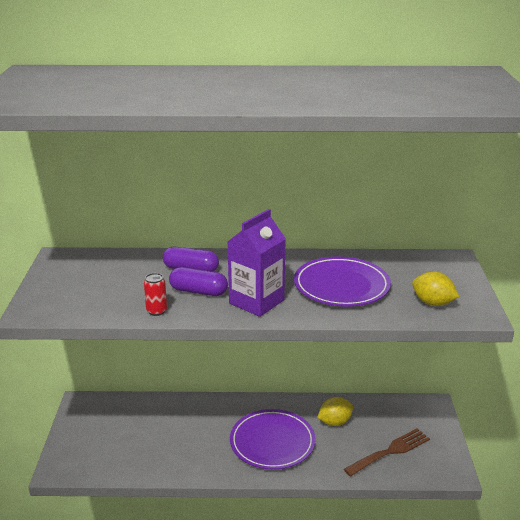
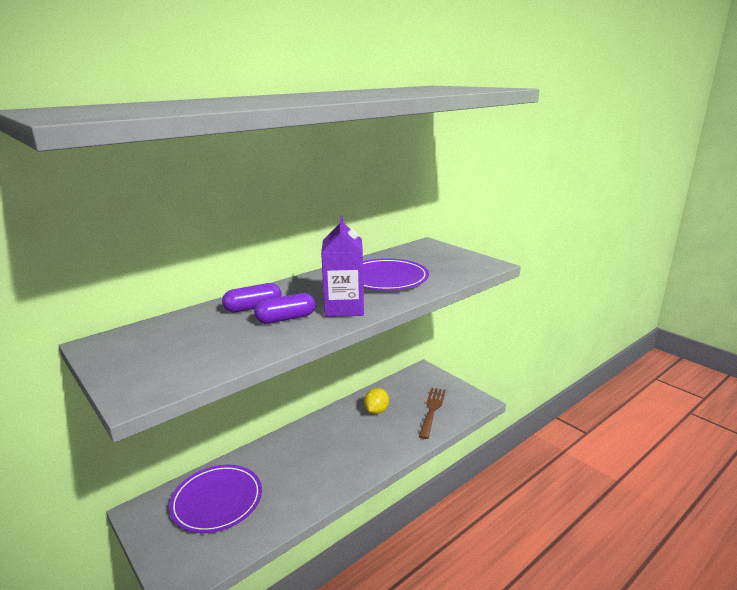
camera: 40 degrees left, 5 degrees down
red can [144,273,167,316] -> none
purple plate [230,409,316,470] -> purple plate moved to [169,465,262,533]
yellow lemon [412,272,459,306] -> none

